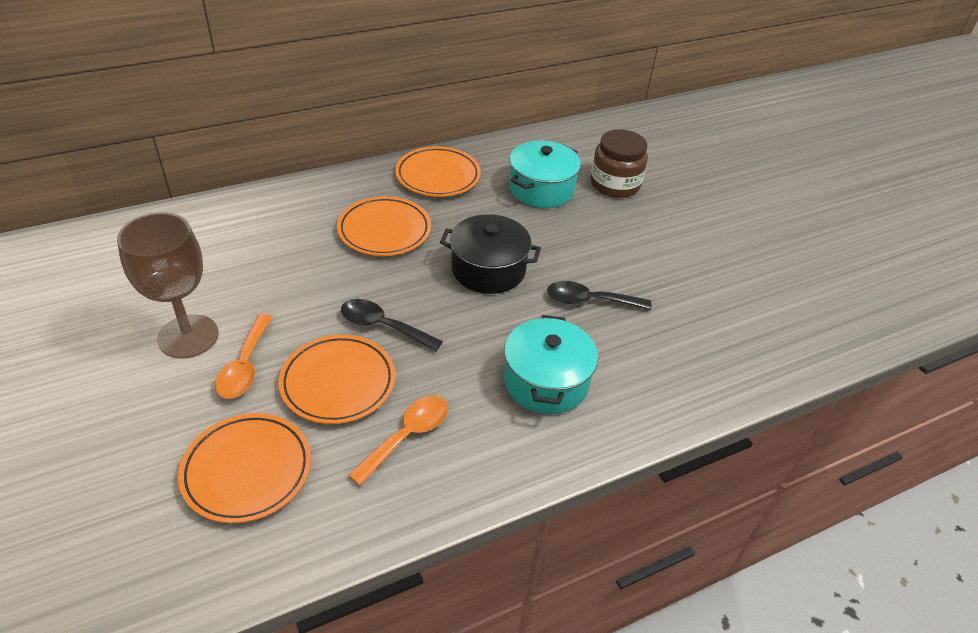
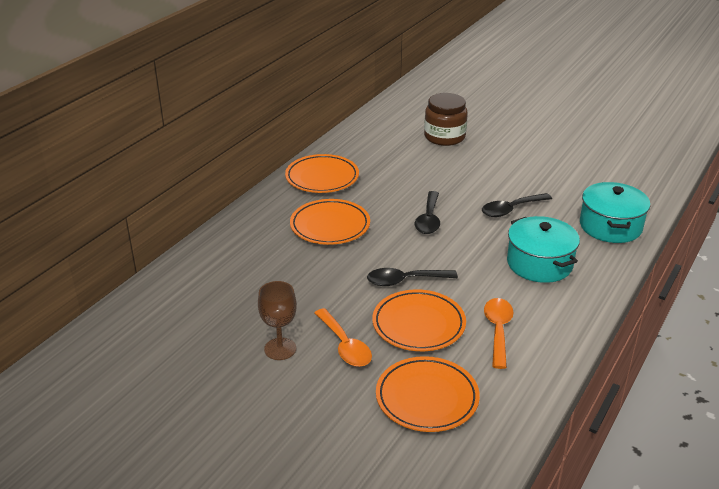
camera: 30 degrees left, 10 degrees down
brown goblet [117,212,219,358] -> brown goblet [258,281,297,360], size x0.63
black pot [440,214,541,294] -> black spoon [415,191,440,234]
turquoise pot [509,140,581,208] -> turquoise pot moved to [580,182,650,243]

